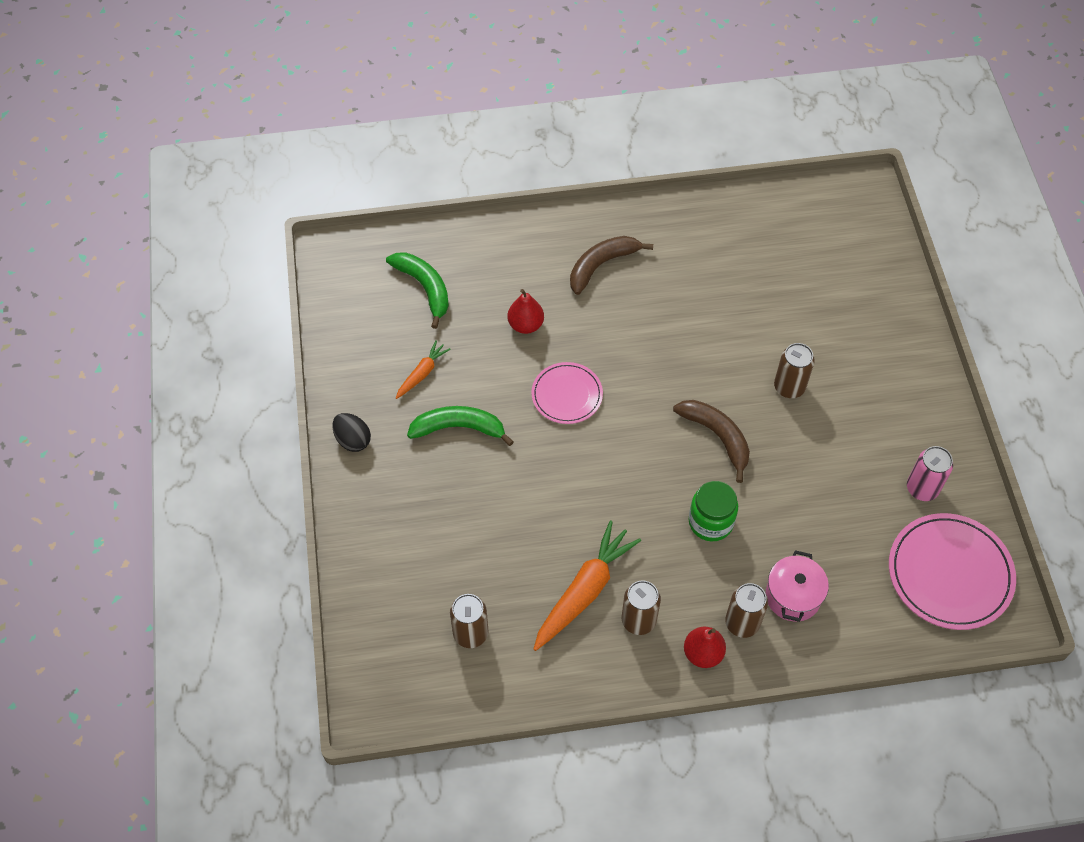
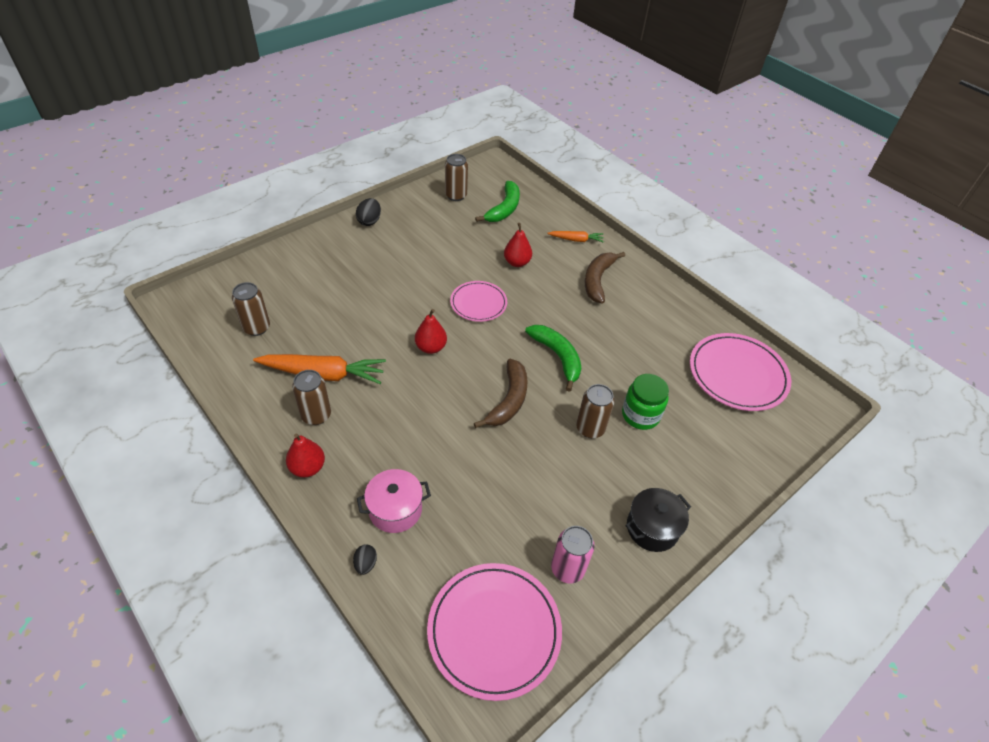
camera: 55 degrees right, 10 degrees down
orange carrot [396,340,451,399] -> orange carrot moved to [547,231,604,243]
green banana [407,406,514,446] -> green banana moved to [525,325,581,392]
brown banana [570,236,653,295] -> brown banana turned 90 degrees counterclockwise [585,252,625,304]
green jar [689,481,738,541] -> green jar moved to [622,374,669,430]
brown can [725,583,768,638] -> brown can moved to [445,154,468,201]
none -> black egg [353,544,377,575]
none -> red pear [415,309,447,354]
none -> black pot [625,488,691,552]
none -> pink plate [690,333,791,411]

